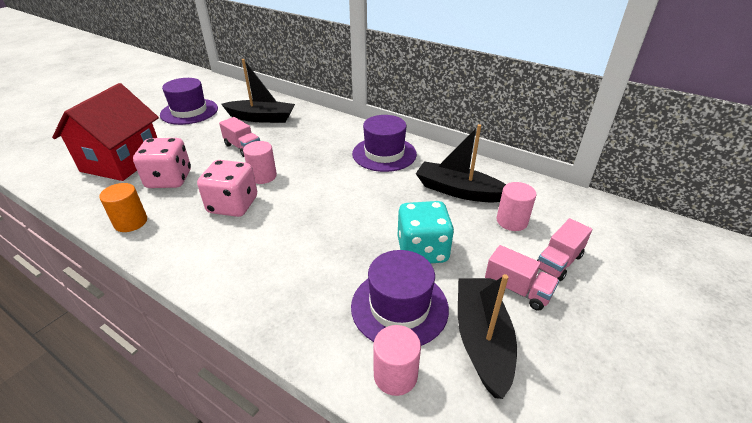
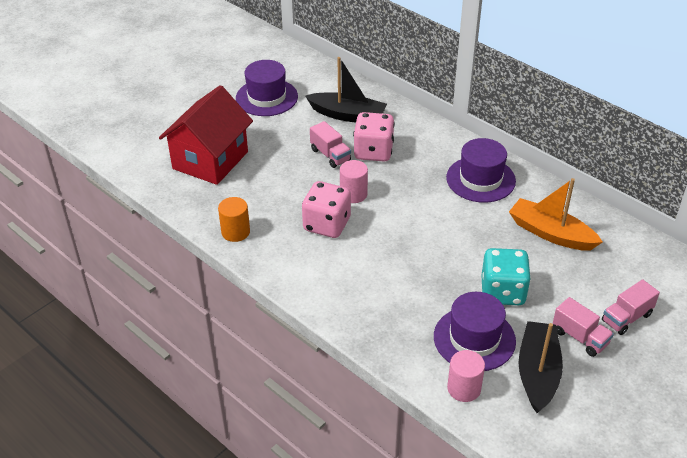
camera: 10 degrees right, 5 degrees up
pink dice [133,138,191,188] -> pink dice moved to [353,112,395,161]
black boat [416,124,506,203] -> orange boat [509,178,602,251]
pink cylinder [497,182,536,231] -> none

